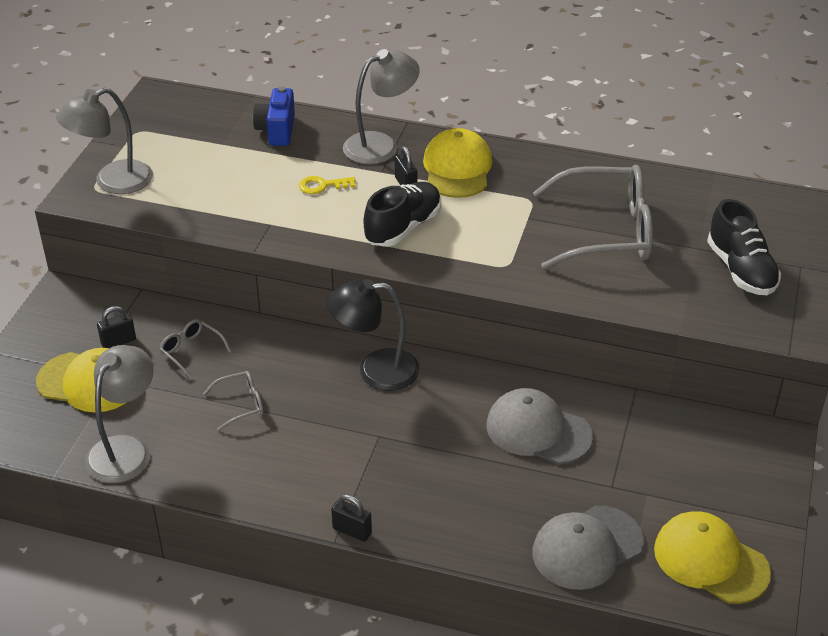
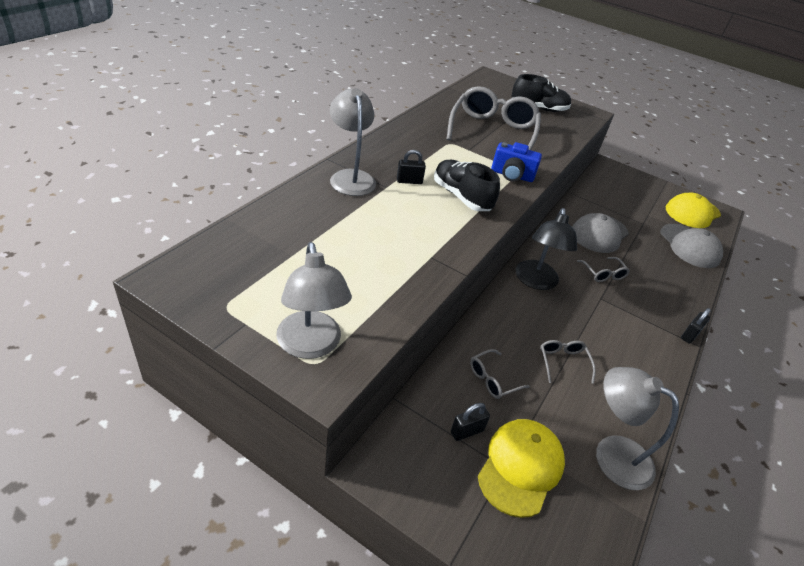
camera: 80 degrees left, 0 degrees up
black padlock [97,306,136,348] -> black padlock turned 75 degrees clockwise [451,403,490,441]
blue camera [253,87,295,146] -> blue camera moved to [491,142,542,182]
yellow key [299,176,356,194] -> none
yellow cap [423,128,492,198] -> none
none -> grey glasses [577,257,630,282]

